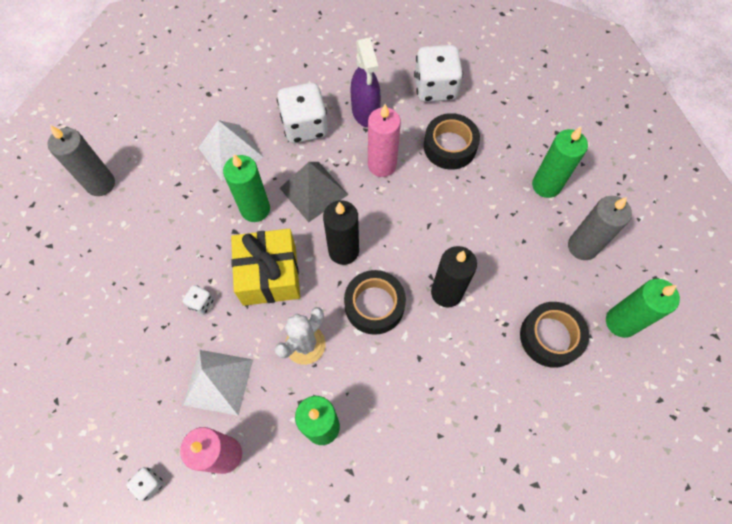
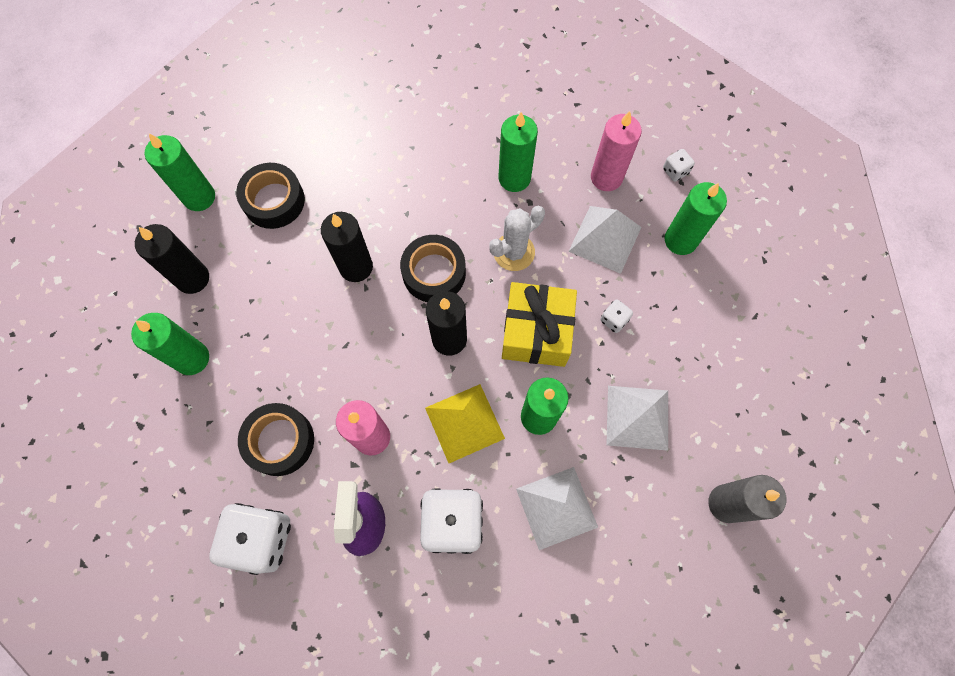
camera: 165 degrees left, 5 degrees up
grey pyramid [280,162,348,222] -> yellow pyramid [425,384,505,463]
grey candle [568,196,632,260] -> black candle [135,224,209,294]
none -> white pyramid [606,386,668,451]
none -> green candle [665,182,727,255]

